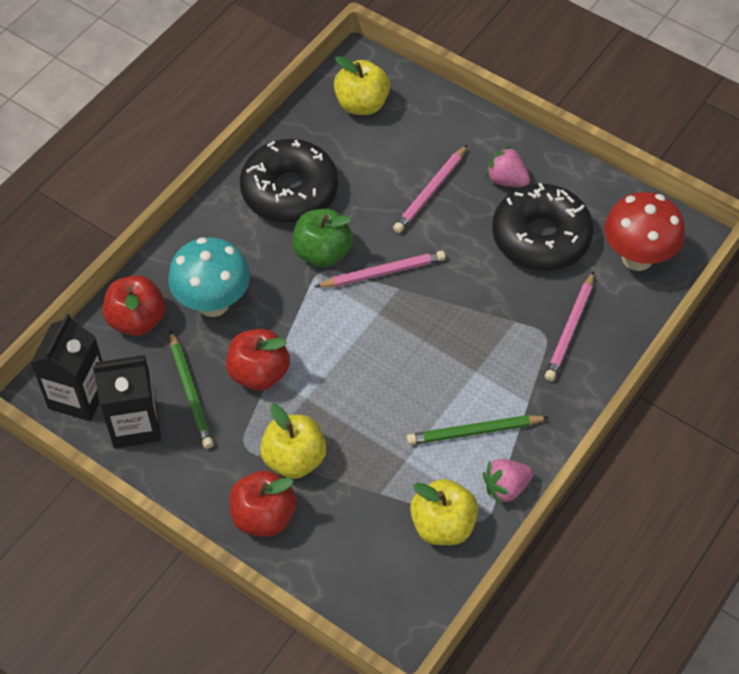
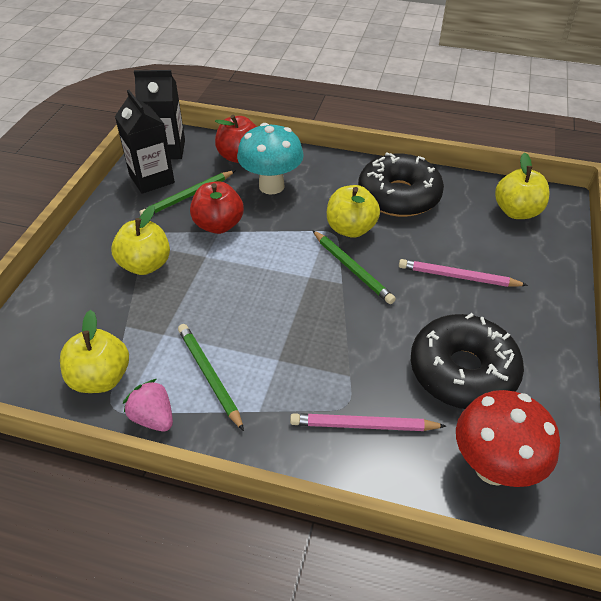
camera: 70 degrees right, 10 degrees down
red apple [229,470,297,537] -> none
green apple [292,209,353,267] -> yellow apple [327,185,380,238]
pink pencil [315,251,445,288] -> green pencil [312,230,396,304]
pink strawberry [486,146,530,187] -> none

